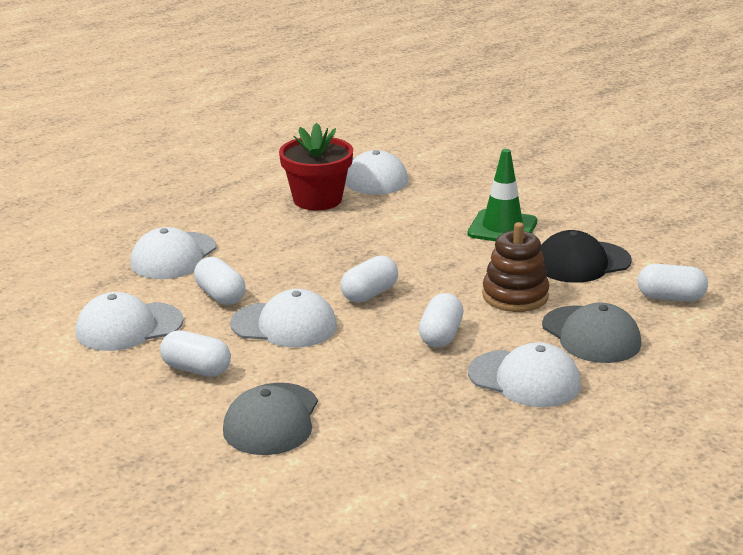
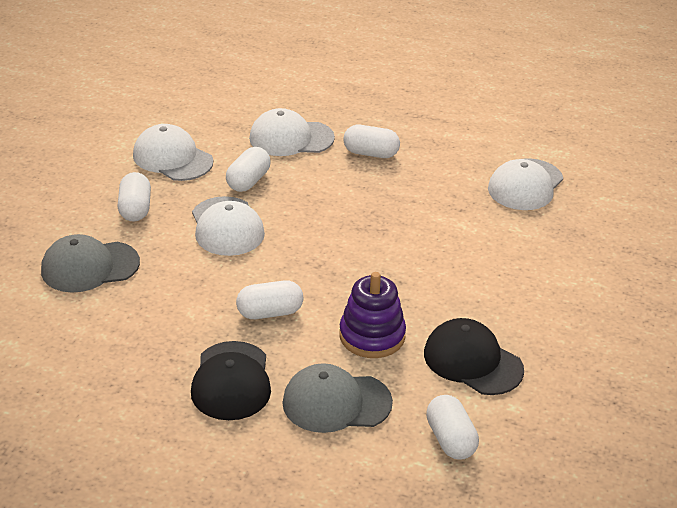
camera: 60 degrees right, 10 degrees up
red flower pot [279,123,353,210] -> none
white capsule [341,255,398,303] -> white capsule moved to [343,125,400,158]
green traffic cone [467,149,537,241] -> none
white cap [468,342,581,407] -> black cap [191,341,271,420]
brown stacking toy [482,222,549,312] -> purple stacking toy [340,272,406,358]
grey cap [542,303,641,363] -> grey cap turned 60 degrees clockwise [282,363,393,433]

